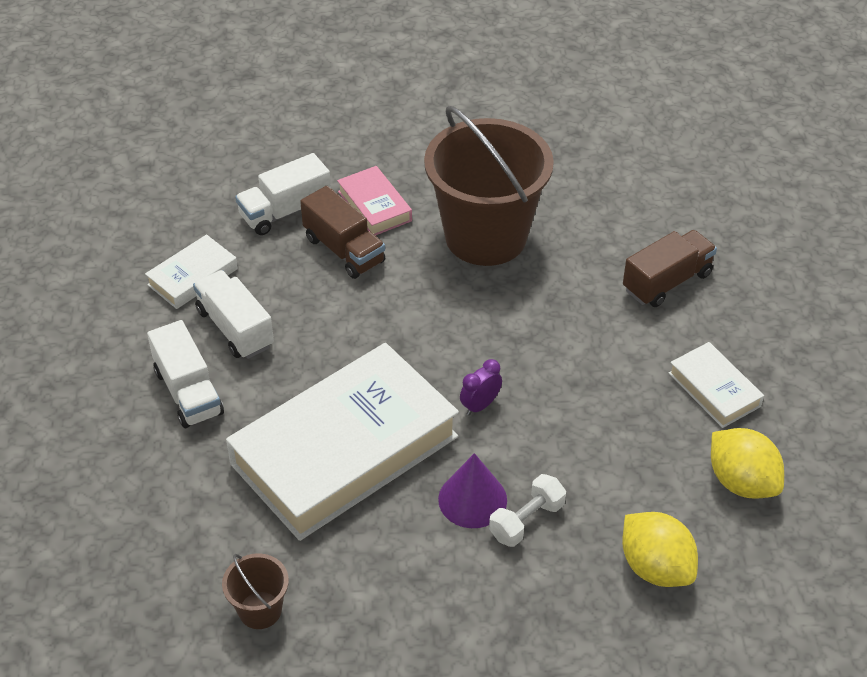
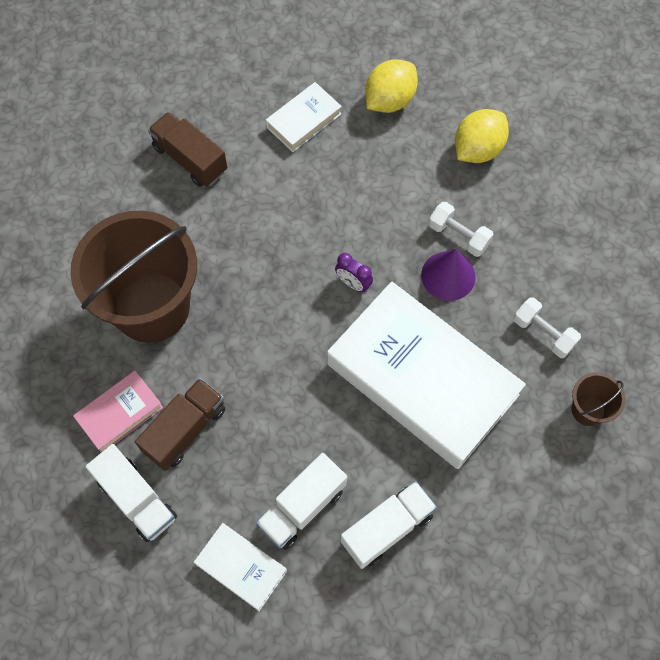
camera: 100 degrees left, 20 degrees up
none -> white dumbbell [513,297,581,358]

